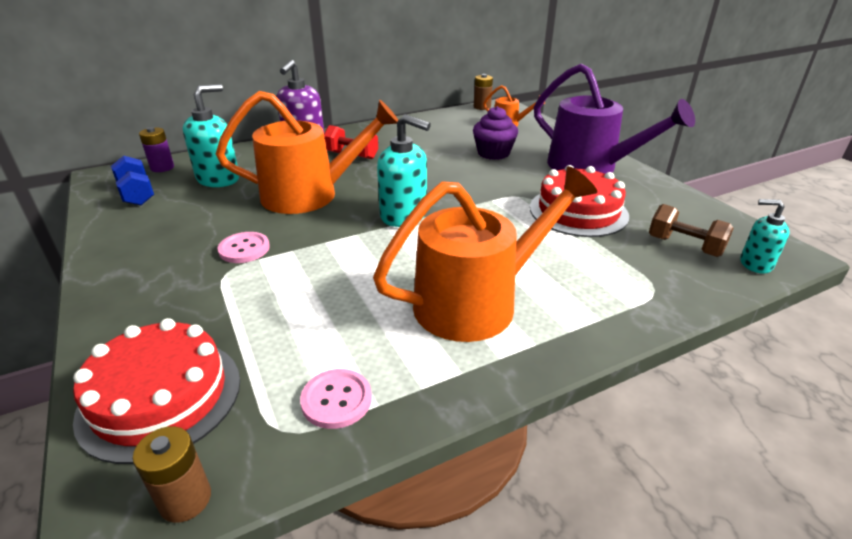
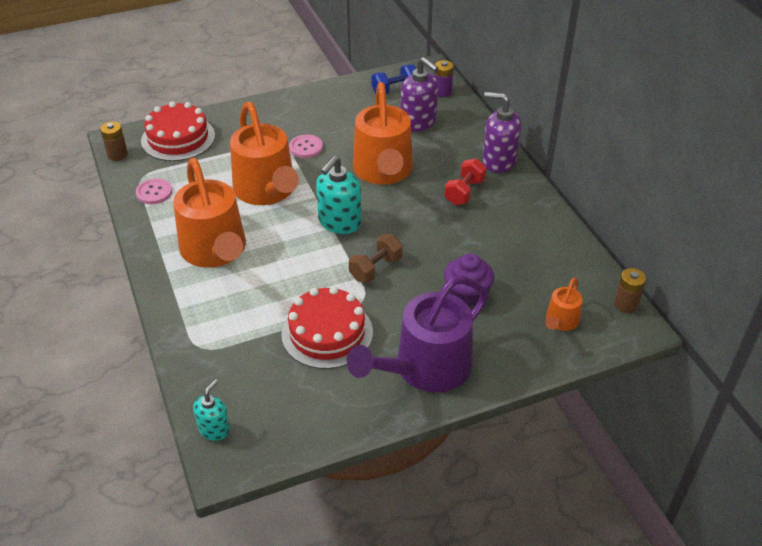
camera: 95 degrees right, 10 degrees up
turquoise soap dispenser [183,84,239,187] -> purple soap dispenser [401,57,438,132]
brown dumbbell [649,204,734,257] -> brown dumbbell moved to [349,234,403,283]
none -> orange watering can [230,102,299,205]

